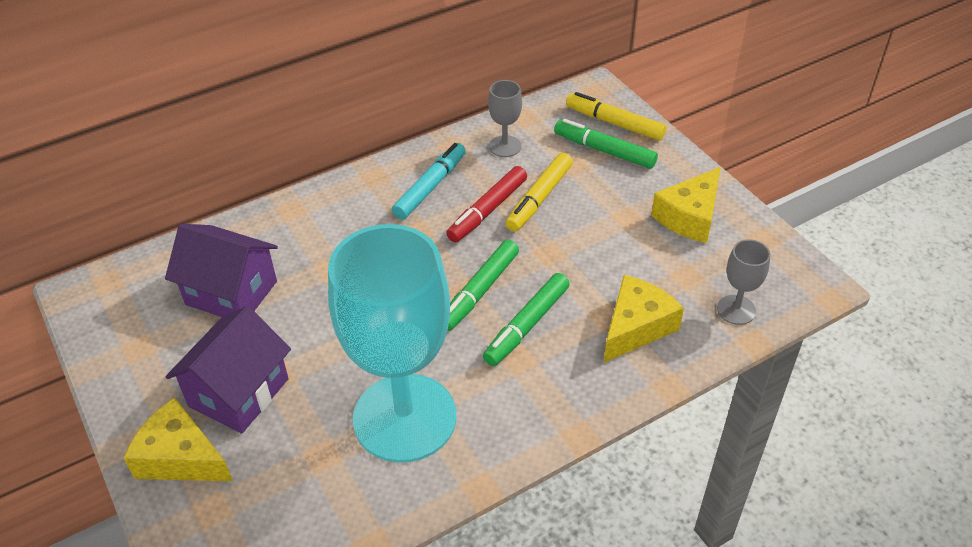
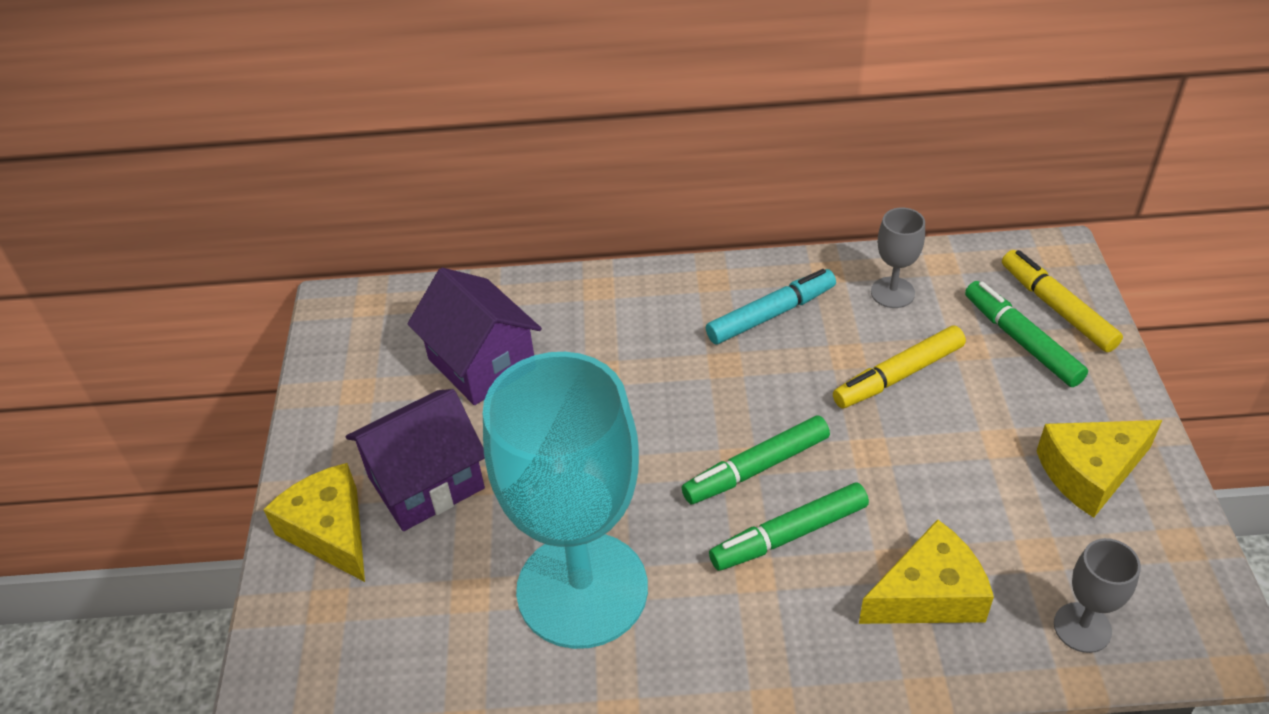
camera: 30 degrees right, 0 degrees up
red marker [446,166,527,242] -> none

